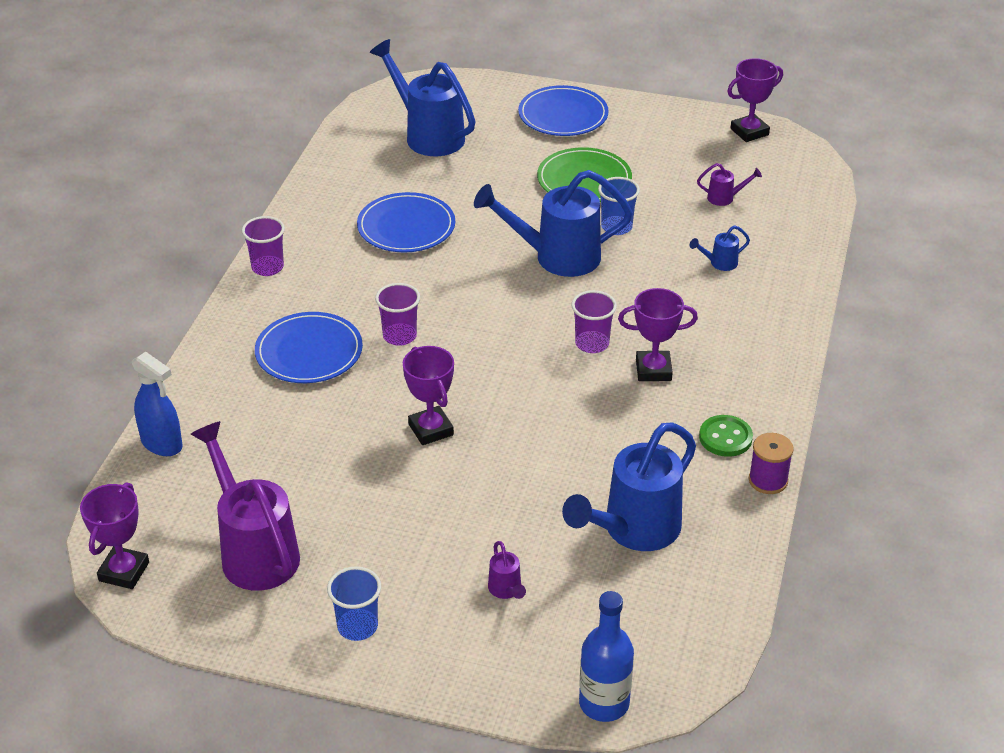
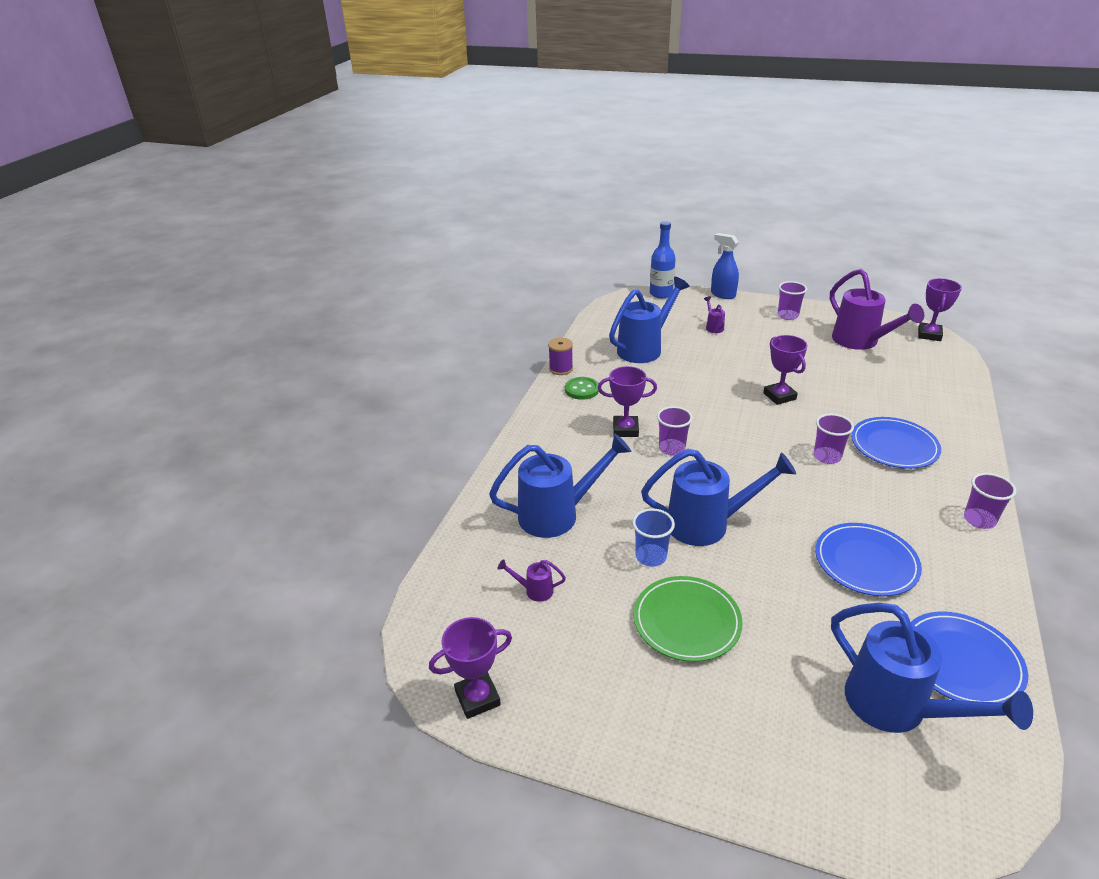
camera: 175 degrees left, 5 degrees down
blue spray bottle [132,352,182,456] -> blue spray bottle moved to [711,233,739,299]
blue cup [327,566,381,641] -> purple cup [778,281,807,320]
blue plate [518,85,609,136] -> blue plate moved to [911,612,1028,703]
blue watering can [690,225,750,271] -> blue watering can [489,433,631,538], size x2.36

